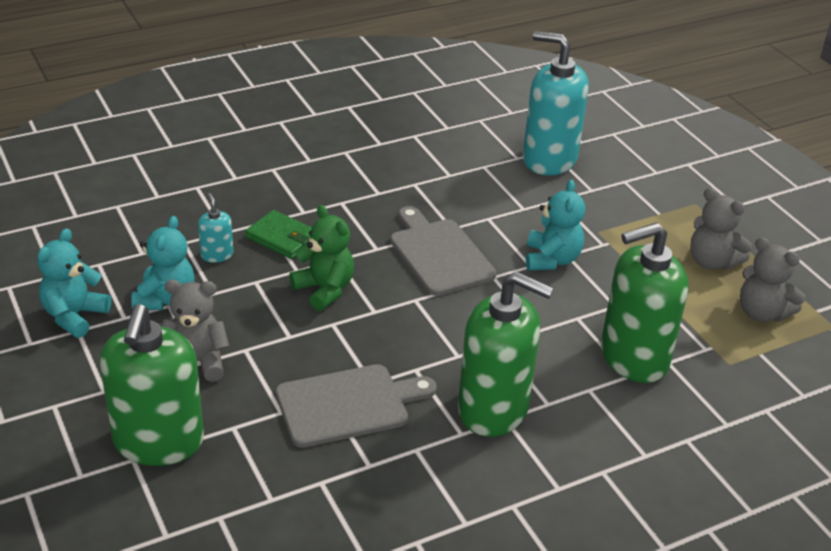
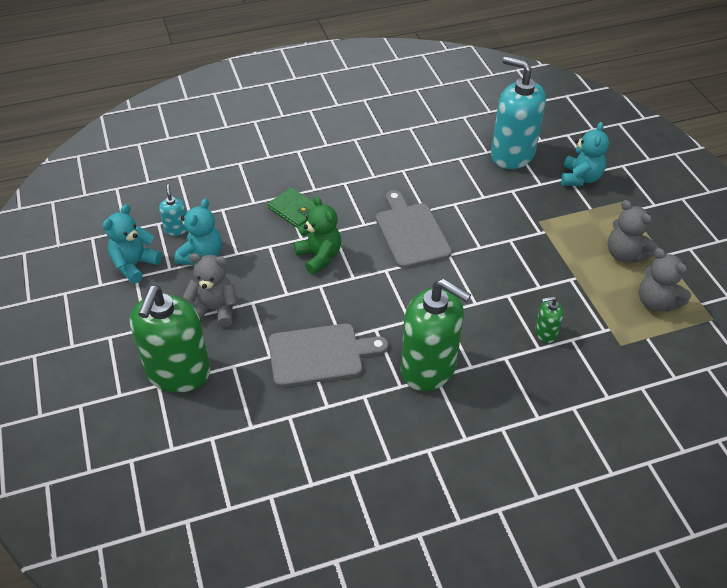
camera: 10 degrees right, 10 degrees up
turquoise soap dispenser [198,193,233,263] -> turquoise soap dispenser moved to [159,185,187,236]
turquoise teddy bear [526,180,585,270] -> turquoise teddy bear moved to [561,122,609,186]
green soap dispenser [601,222,689,383] -> green soap dispenser [535,296,564,343], size x0.43

